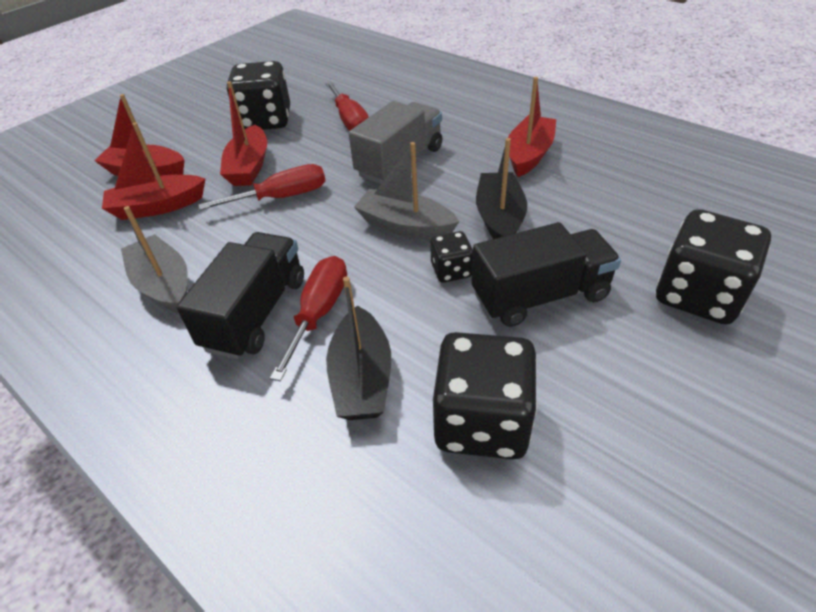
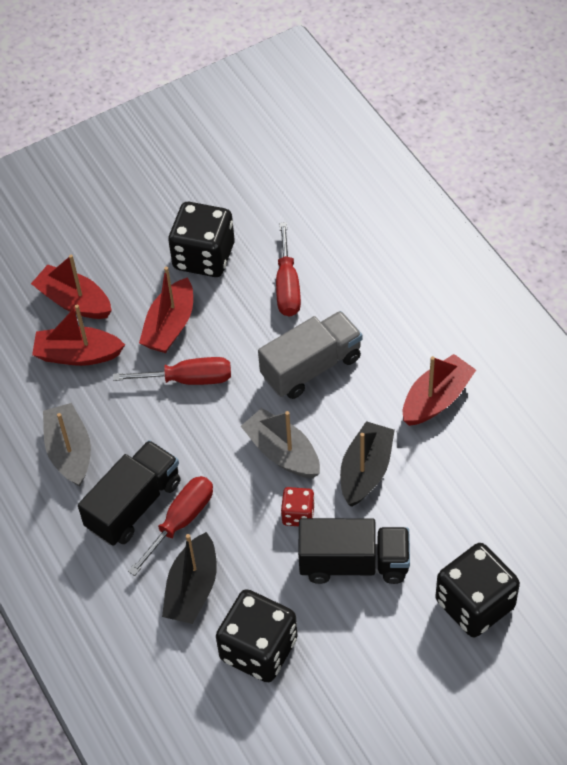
camera: 20 degrees right, 10 degrees up
black dice [430,231,473,283] -> red dice [281,487,315,526]

